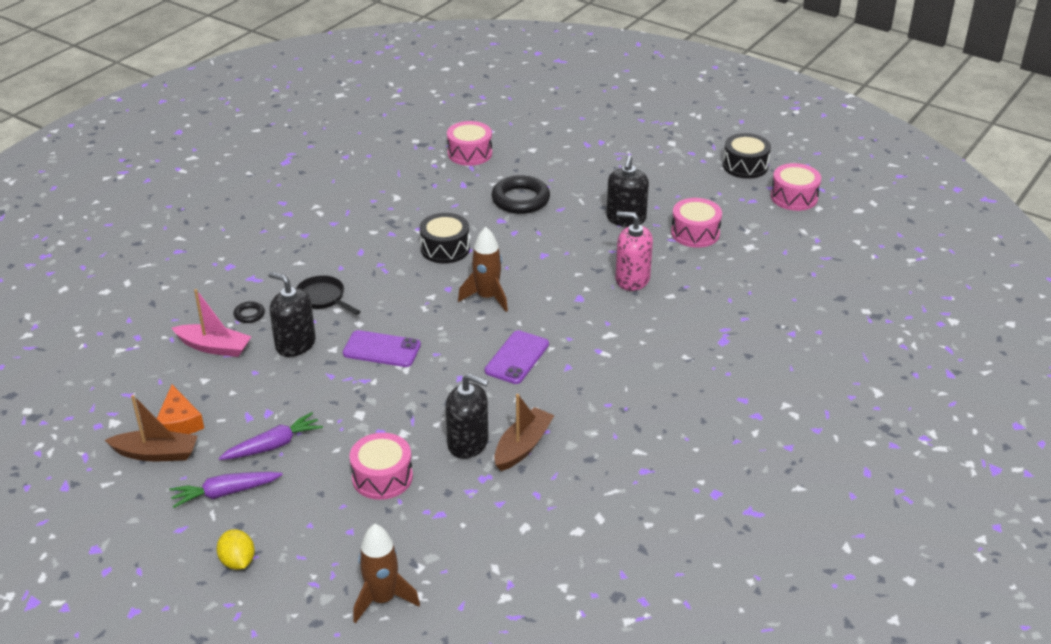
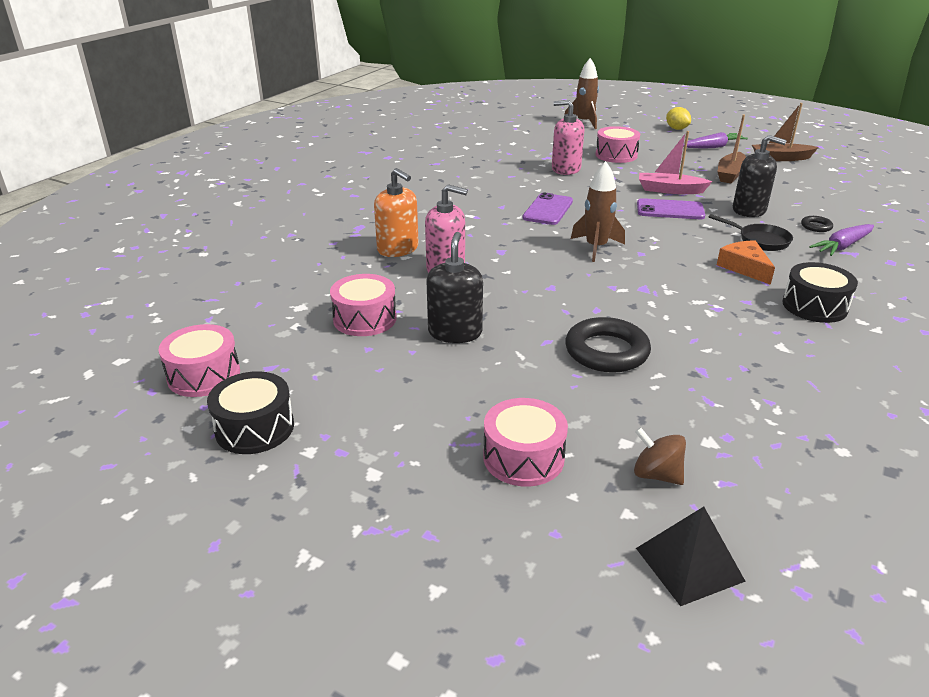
camera: 175 degrees right, 5 degrees down
orange cheese [157,385,204,434] -> orange cheese moved to [717,240,775,285]
pink boat [172,289,252,357] -> pink boat moved to [639,131,713,194]
purple carrot [219,412,323,460] -> purple carrot moved to [809,224,874,256]
black drum [419,213,470,264] -> black drum moved to [782,262,858,323]
black soap dispenser [445,374,489,459] -> pink soap dispenser [552,100,584,175]
pink drum [447,121,492,166] -> pink drum moved to [483,398,568,486]
brown boat [494,394,555,471] -> brown boat moved to [717,115,746,183]
none -> orange soap dispenser [374,168,419,257]
none -> brown spinning top [634,427,686,485]
none -> black pyramid [636,507,746,606]

